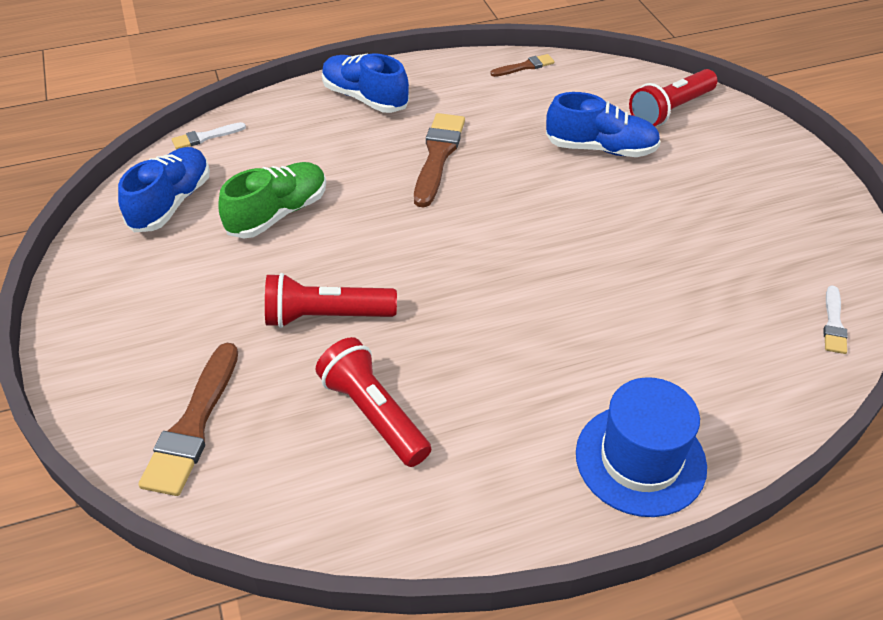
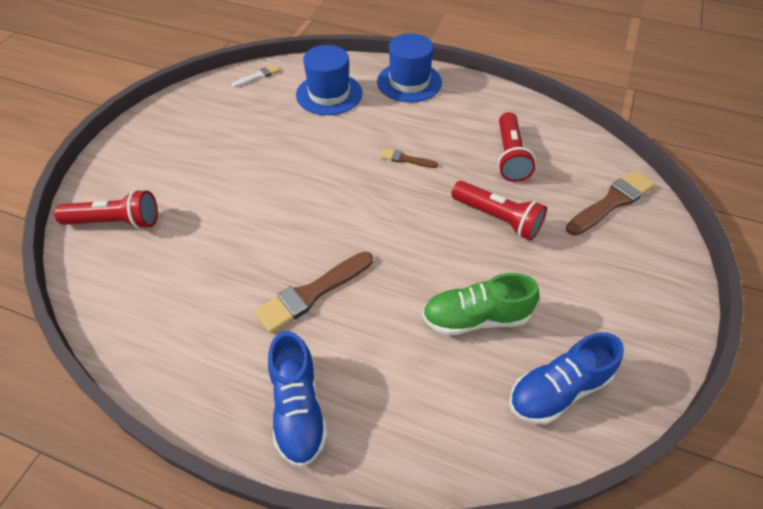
camera: 140 degrees left, 5 degrees up
white brush [172,122,246,149] -> none
brown brush [490,54,555,77] -> brown brush moved to [380,148,438,168]
blue shoe [546,92,661,157] -> none
none -> blue hat [296,45,363,115]

